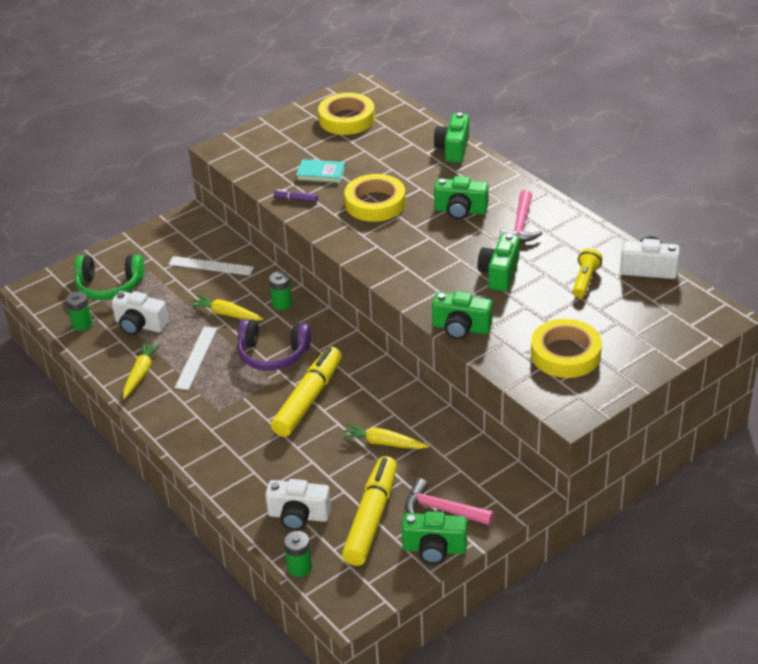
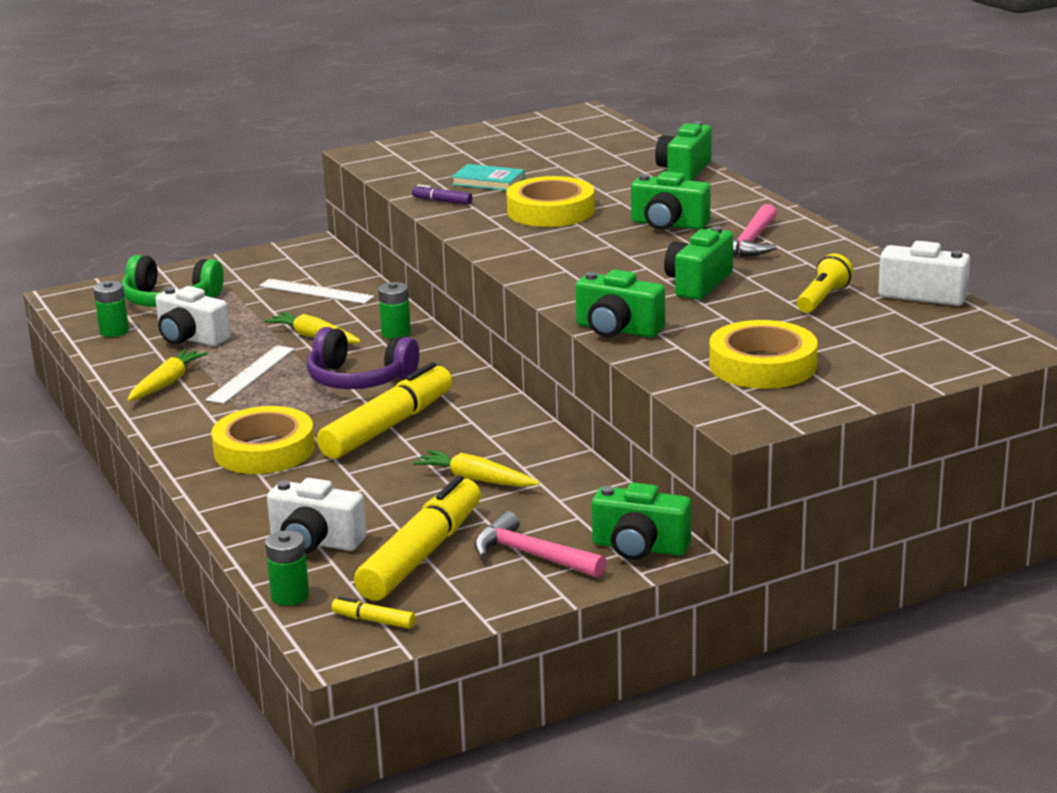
camera: 10 degrees right, 15 degrees down
yellow tape [318,93,375,135] -> yellow tape moved to [211,406,315,474]
green camera [402,511,467,564] -> green camera moved to [592,483,691,560]
none -> yellow marker [331,597,415,629]

